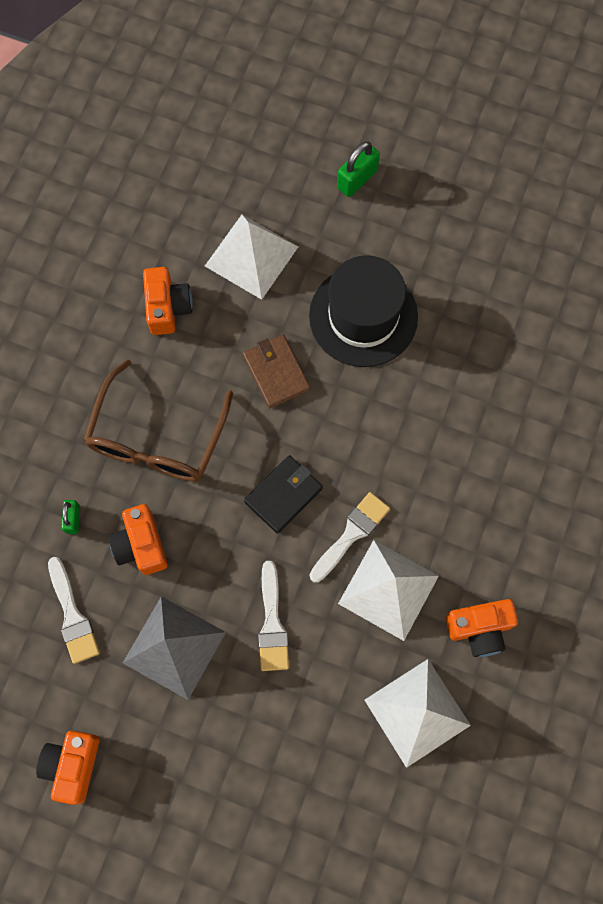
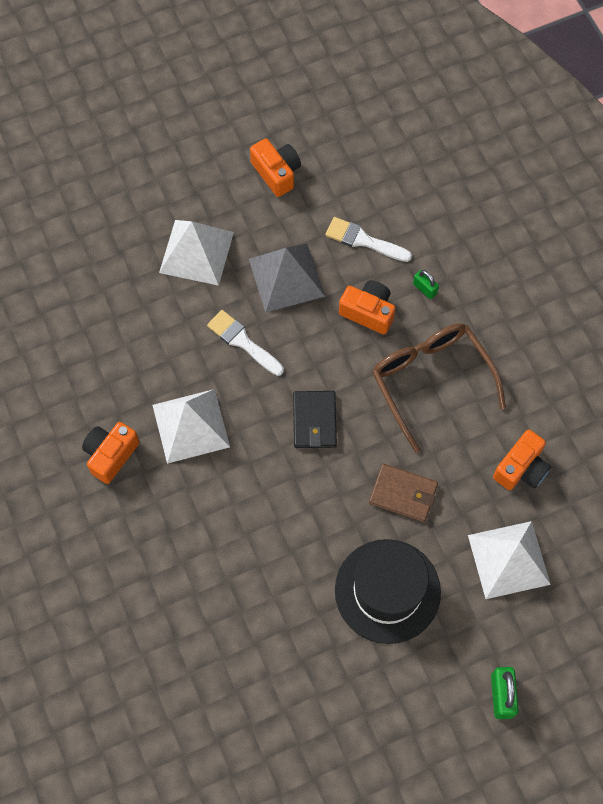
camera: 135 degrees right, 5 degrees down
orange camera [143,267,193,335] -> orange camera turned 90 degrees counterclockwise [493,430,551,490]
white brush [310,492,390,583] -> none
white pyramid [365,659,471,768] -> white pyramid moved to [159,220,234,286]

